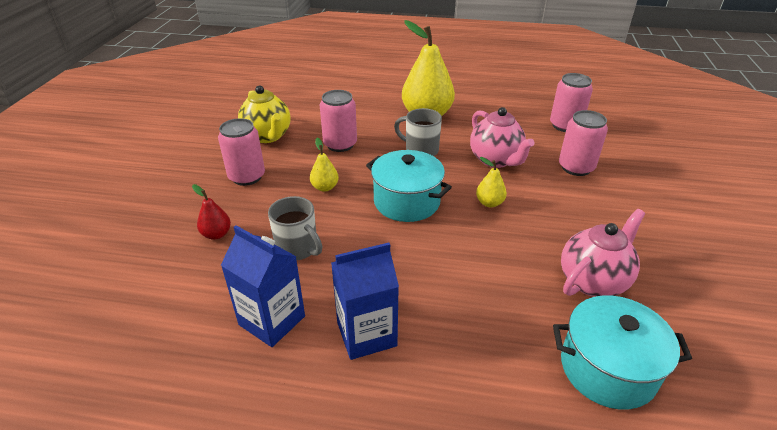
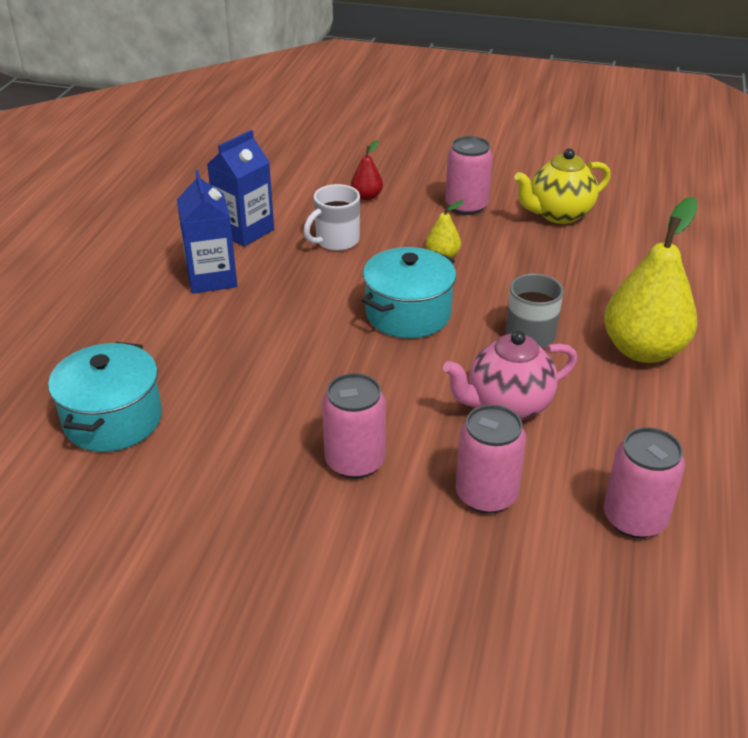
camera: 95 degrees right, 0 degrees up
grey mug [268,196,322,260] -> white mug [303,184,360,251]
pink can [320,90,357,152] -> pink can moved to [322,373,386,479]
yellow pear [476,157,507,208] -> none
pink teapot [561,209,645,297] -> none

